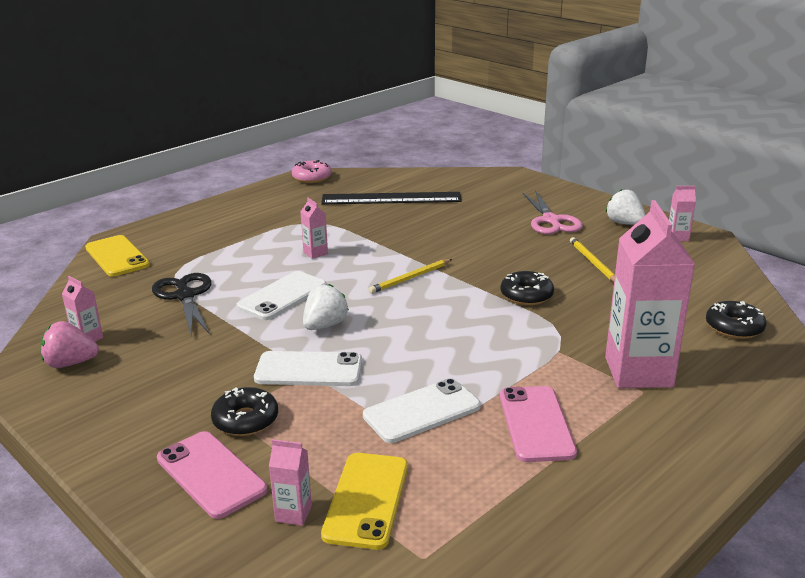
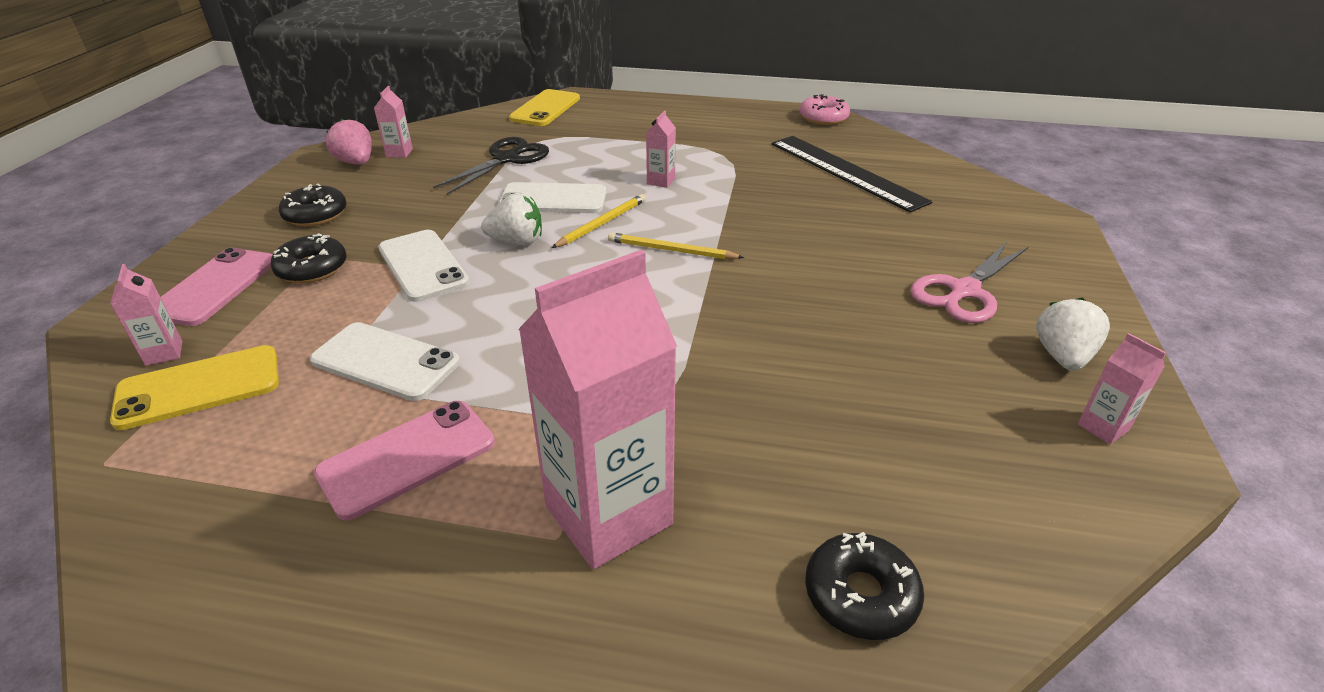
camera: 55 degrees right, 10 degrees up
black donut [501,271,554,305] -> black donut moved to [279,184,347,226]
yellow pencil [570,237,615,282] -> yellow pencil moved to [552,194,646,248]

